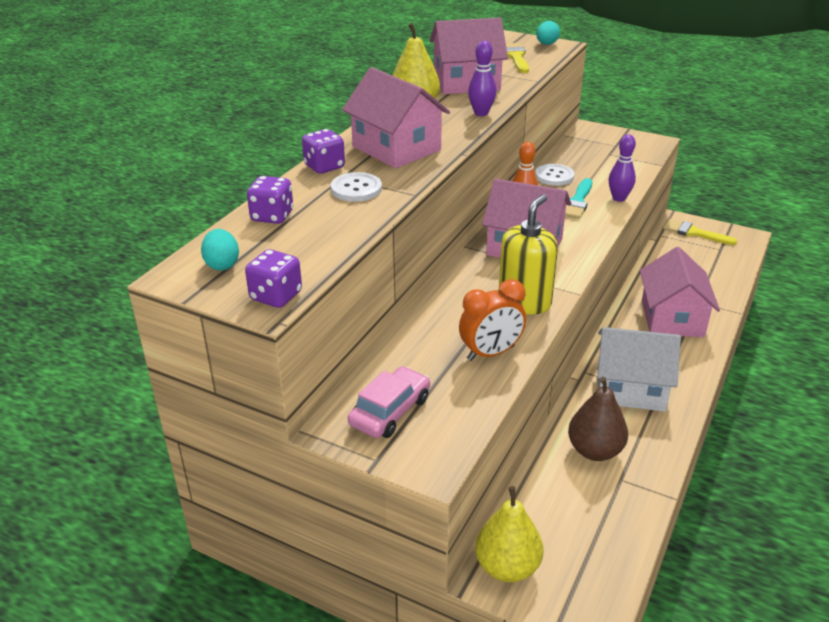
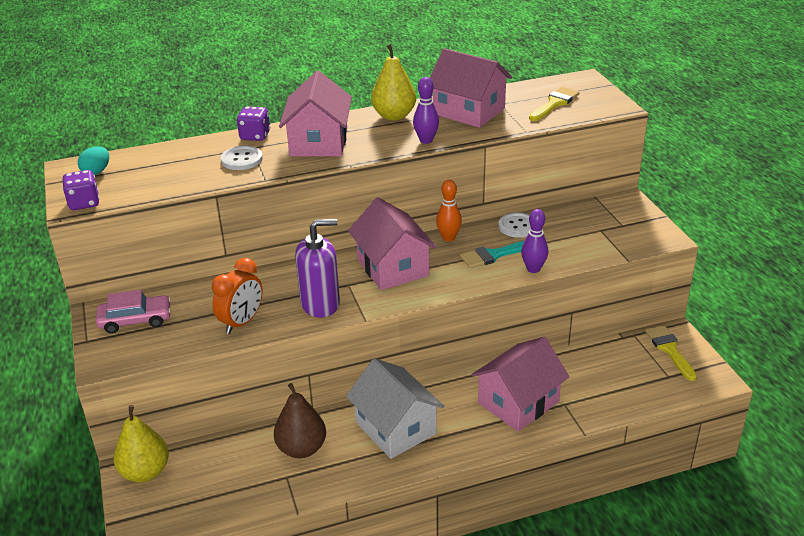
camera: 45 degrees right, 0 degrees up
purple dice [247,176,294,224] -> none
orange clock [459,279,526,361] -> orange clock turned 75 degrees counterclockwise [212,258,263,334]
yellow soap dispenser [499,194,558,315] -> purple soap dispenser [295,219,340,318]
turquoise egg [536,21,560,45] -> none

